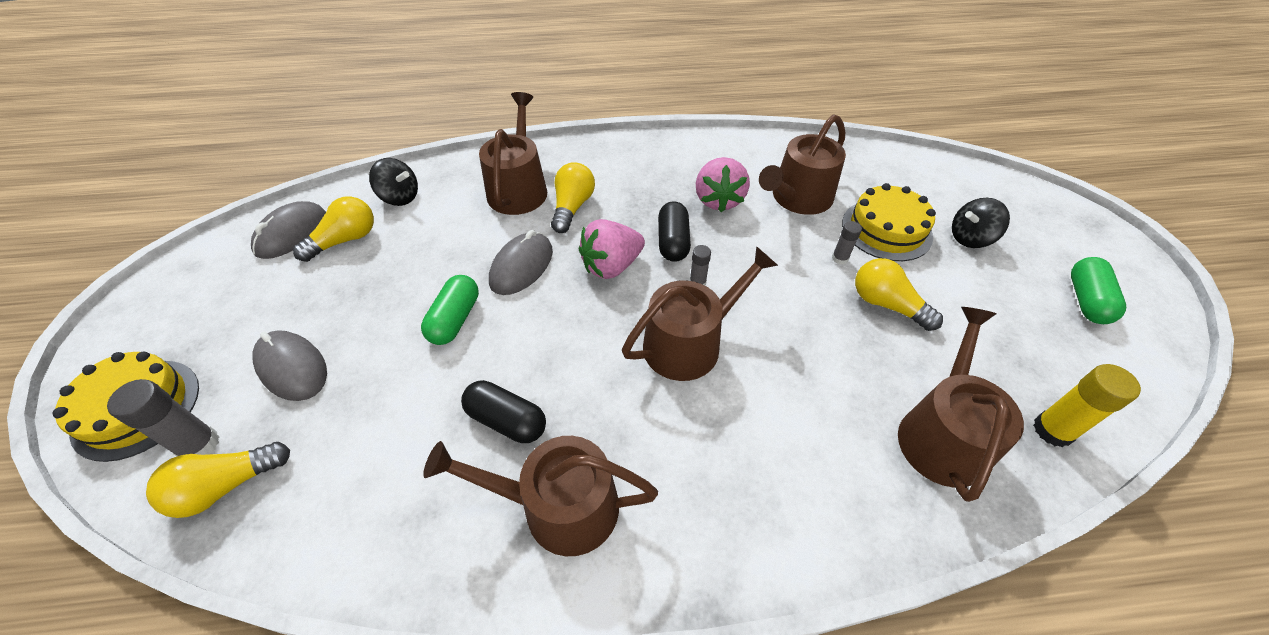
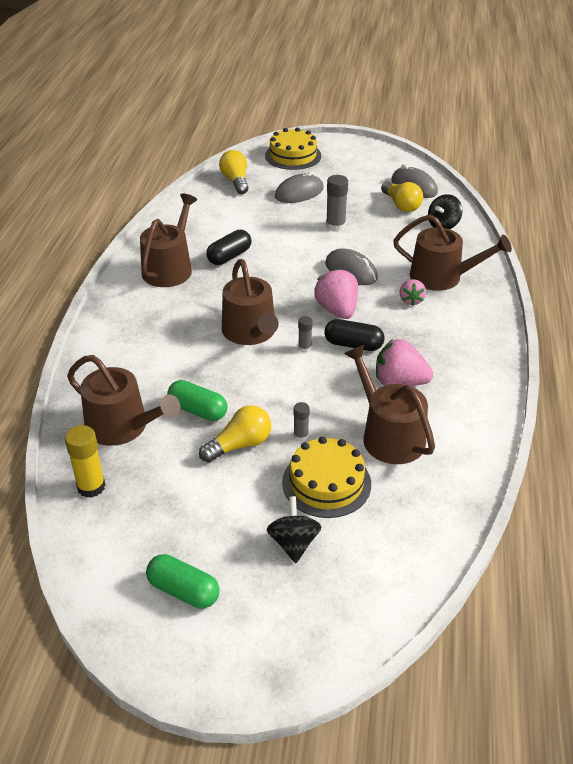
camera: 105 degrees right, 10 degrees down
grey glue stick [107,379,220,456] -> grey glue stick moved to [326,175,348,232]
green capsule [421,275,479,345] -> green capsule moved to [167,380,227,421]
yellow light bulb [551,162,595,233] -> pink strawberry [400,279,426,306]

